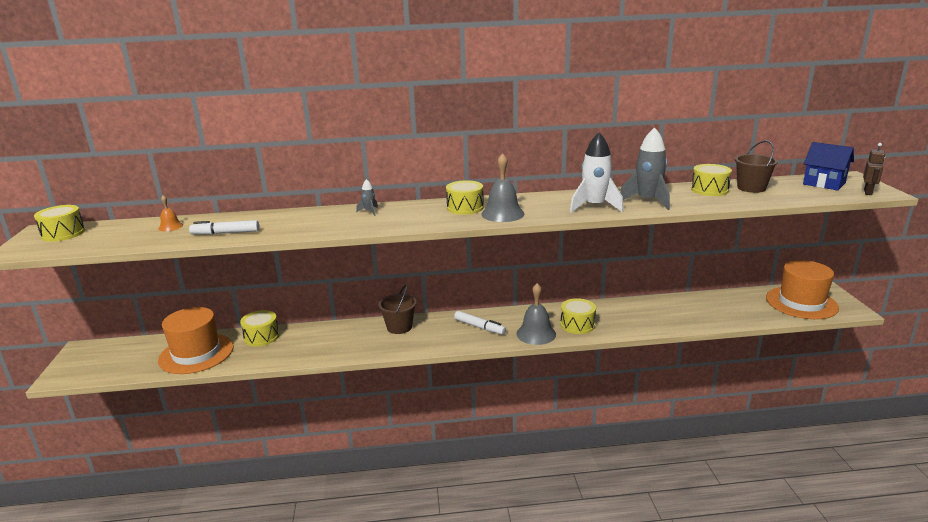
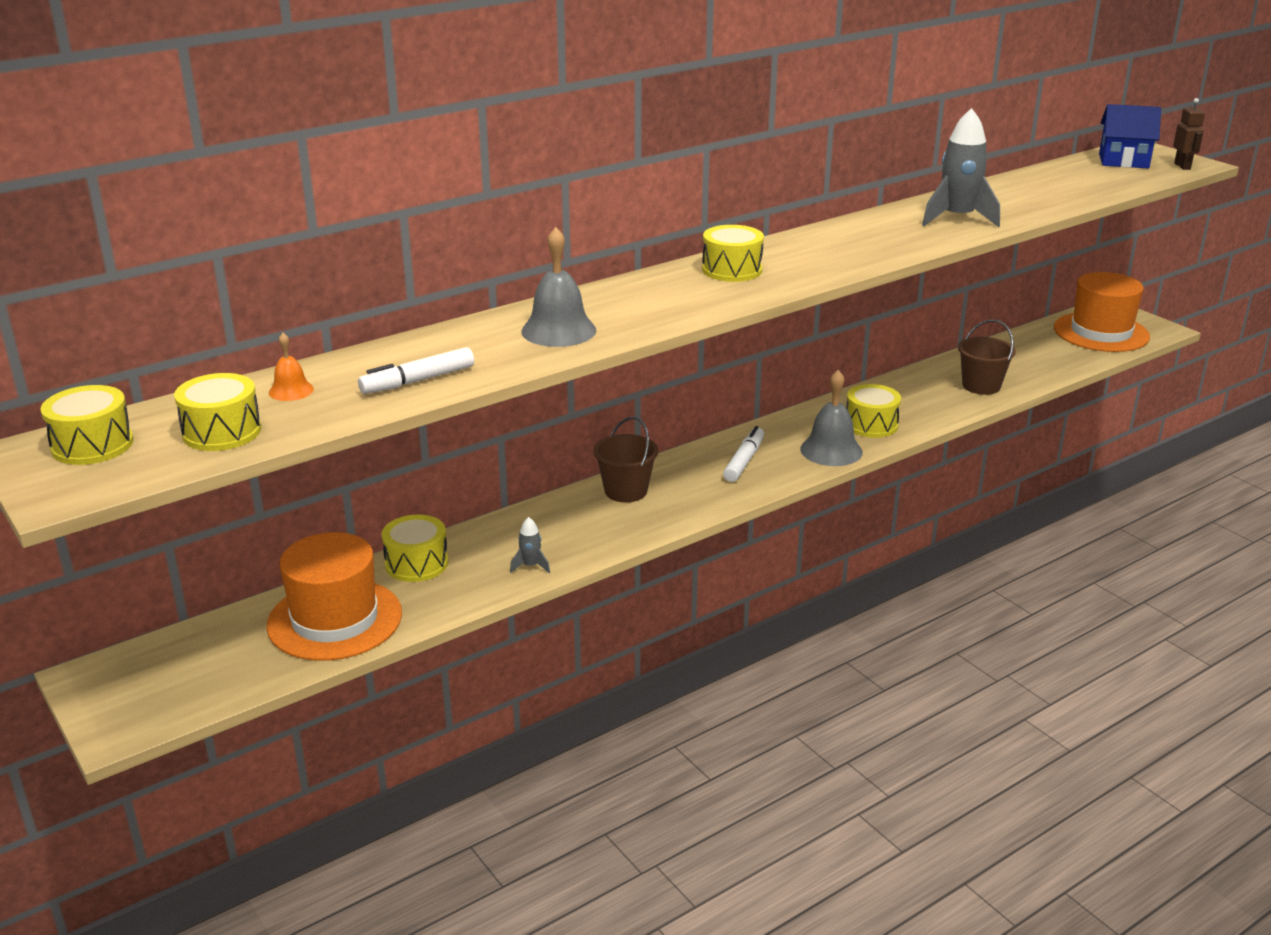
camera: 30 degrees left, 5 degrees up
grey rocket [356,179,378,216] -> grey rocket moved to [510,517,550,573]
white marker [454,311,506,335] -> white marker turned 75 degrees counterclockwise [723,426,764,482]
grey bell [481,153,524,222] -> grey bell moved to [521,227,596,347]
white rocket [570,132,623,213] -> none
yellow drum [691,164,732,196] -> yellow drum moved to [174,373,261,451]
brown bucket [735,140,778,193] -> brown bucket moved to [958,320,1016,395]

